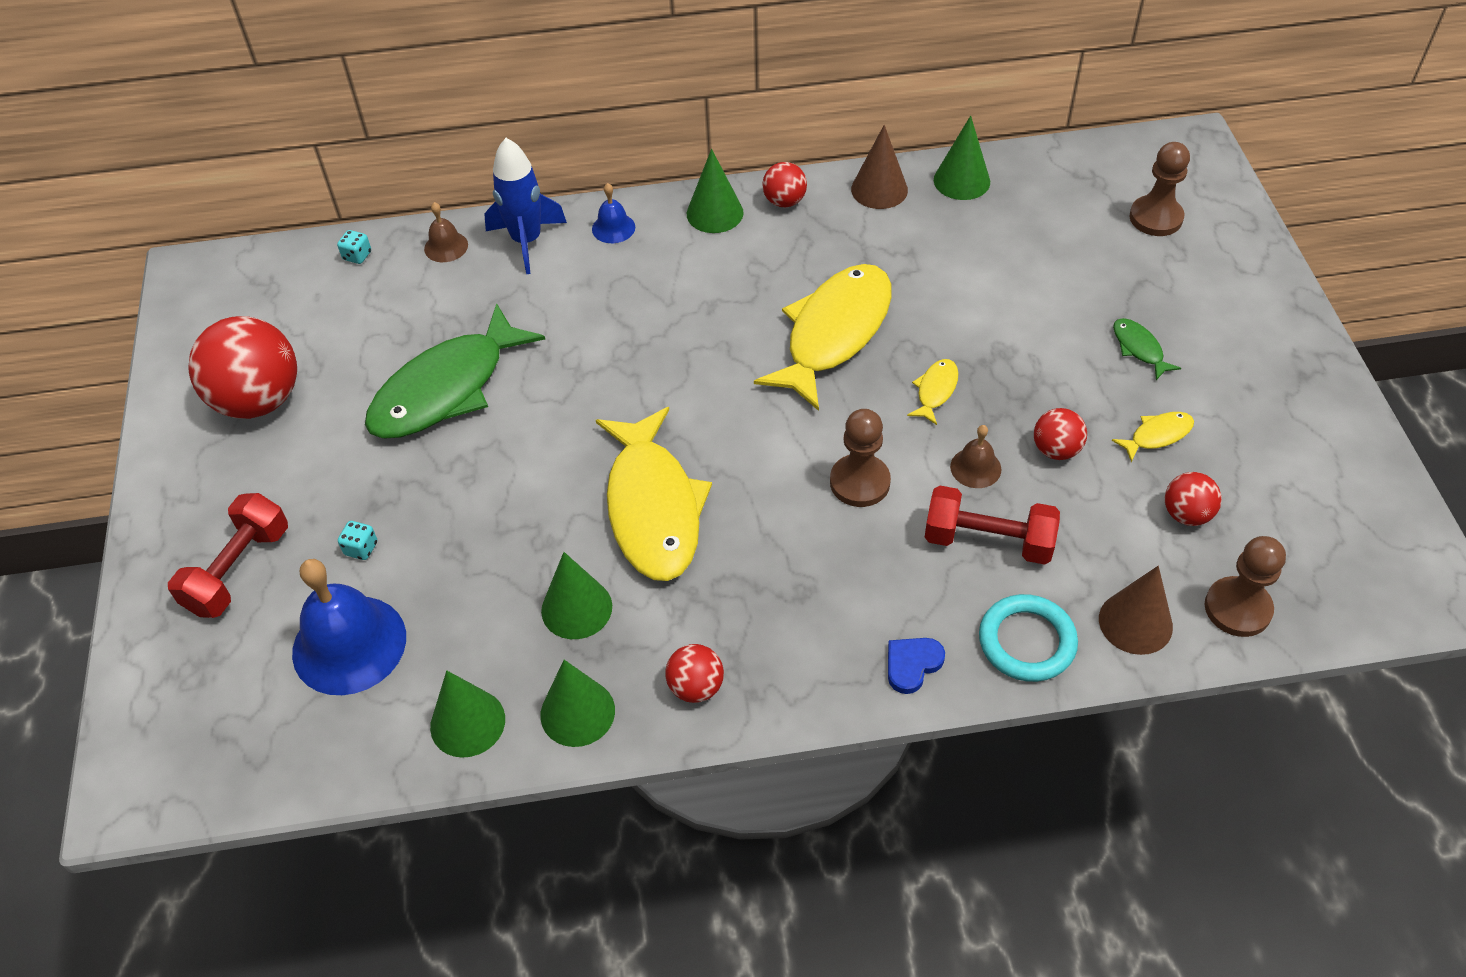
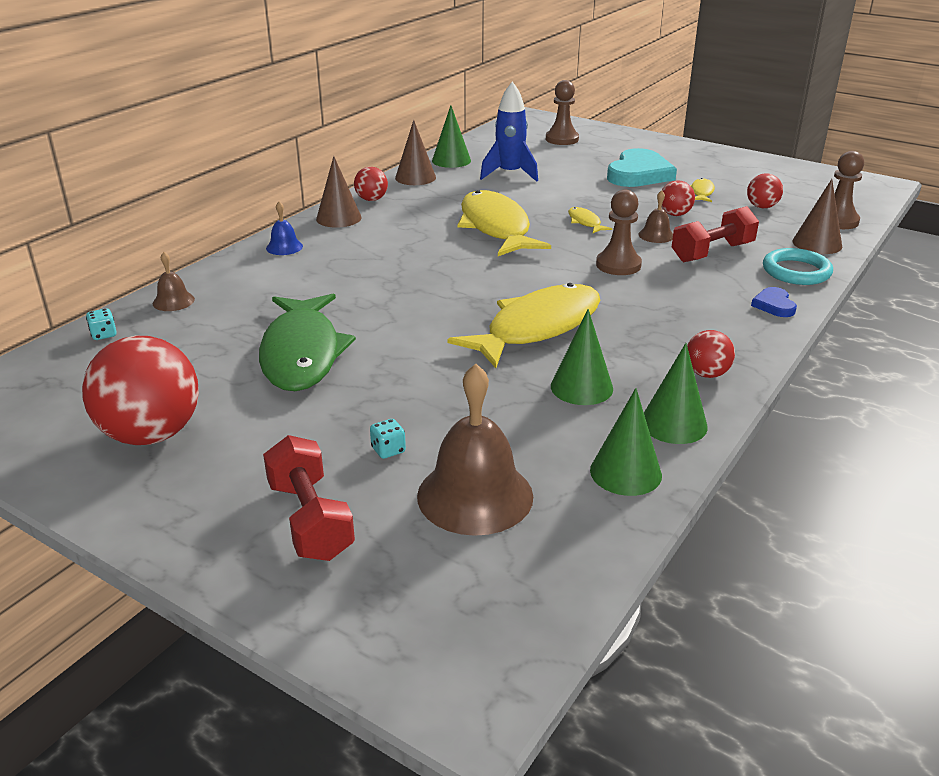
camera: 50 degrees left, 20 degrees down
blue bell [292,559,406,695] -> brown bell [417,364,533,536]
blue rocket [484,138,567,274] -> blue rocket moved to [480,82,538,182]
yellow fish [596,407,712,581] -> yellow fish turned 75 degrees counterclockwise [447,283,600,368]
green cone [687,149,744,233] -> brown cone [316,156,362,228]
green fish [1113,318,1181,380] -> turquoise heart [607,148,677,187]

